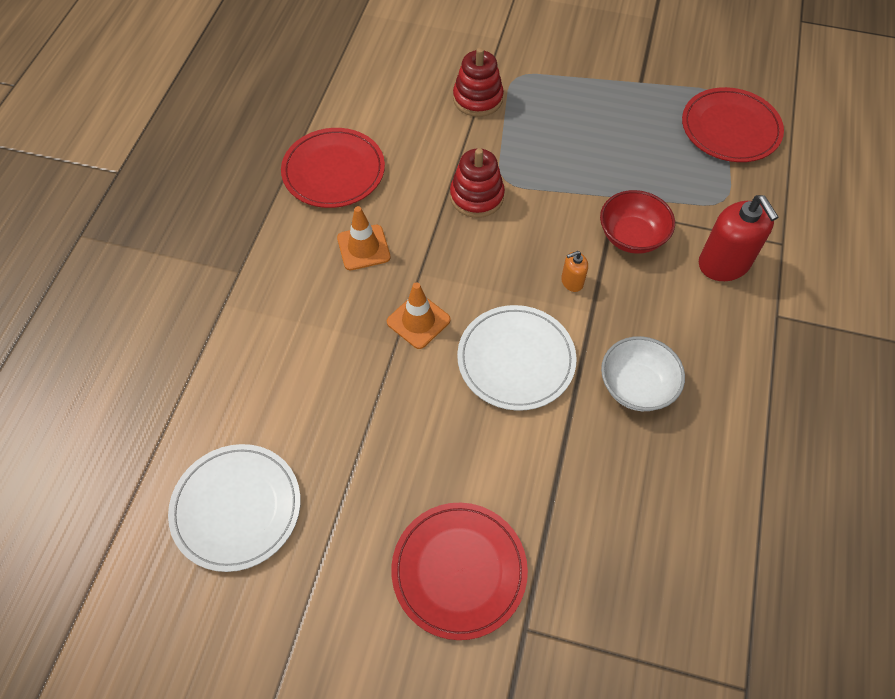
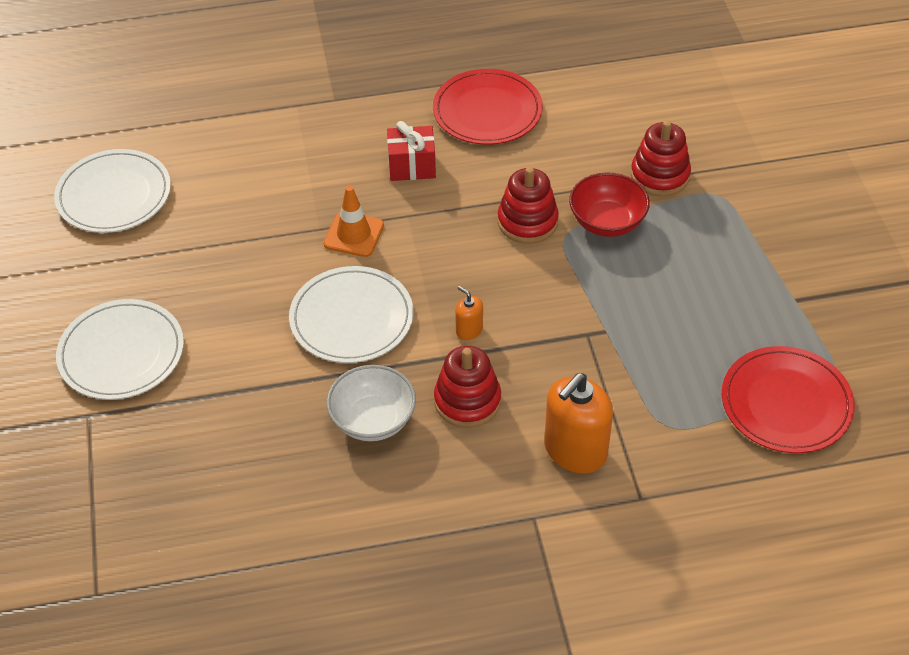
camera: 65 degrees right, 10 degrees down
orange traffic cone [337,206,391,270] -> red gift [387,121,436,181]
red plate [391,503,528,640] -> white plate [56,299,184,400]
red bowl [600,190,675,254] -> red bowl moved to [569,172,650,237]
red soap dispenser [699,195,778,281] -> orange soap dispenser [544,373,613,474]
none -> red stacking toy [434,346,501,428]

